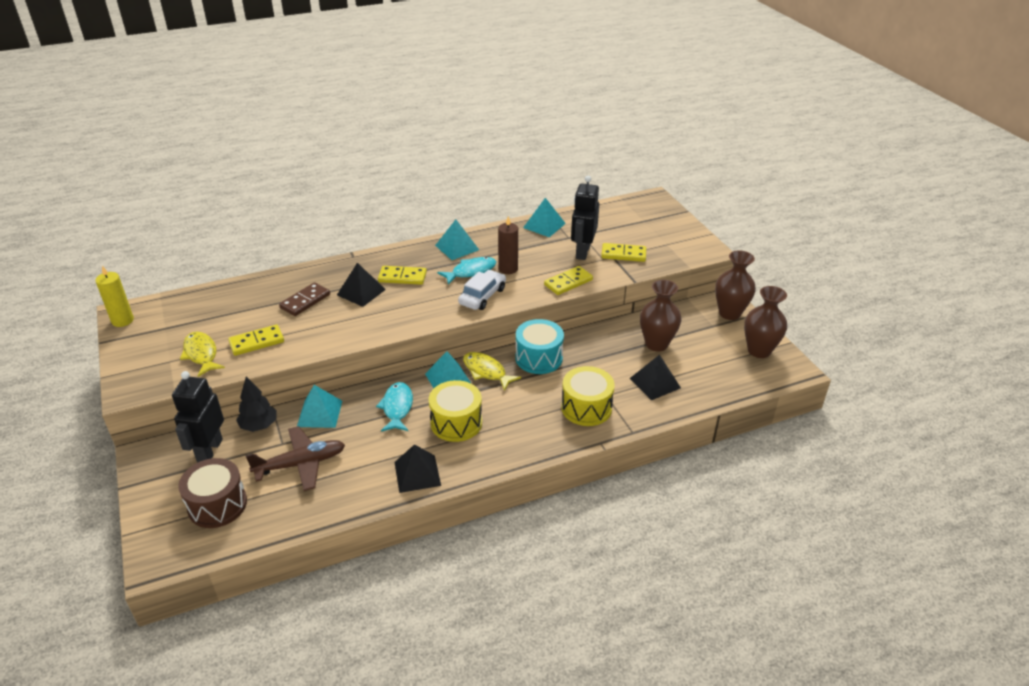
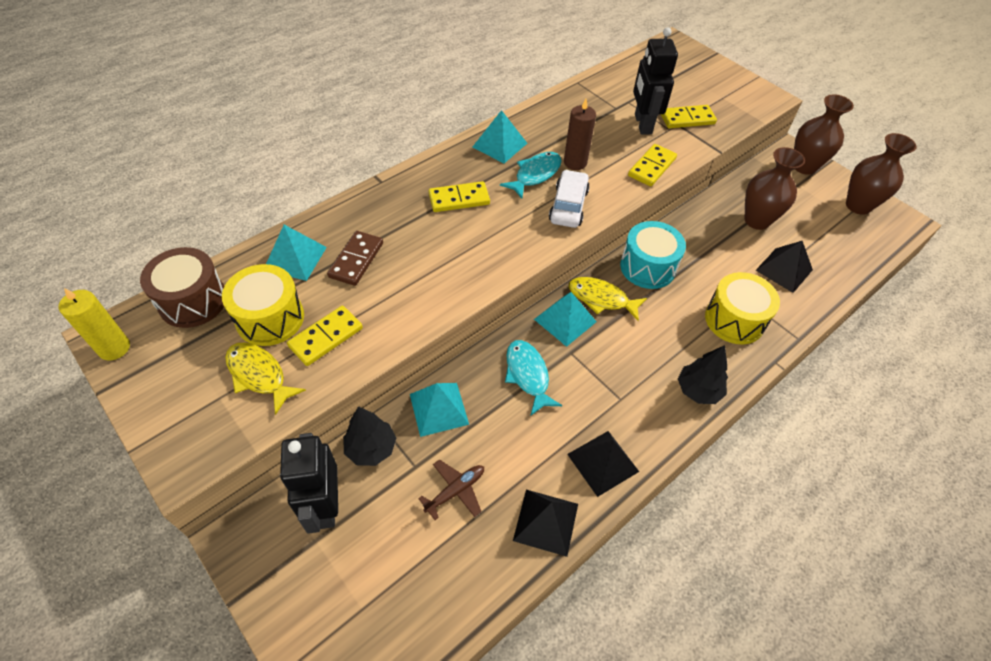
camera: 20 degrees left, 15 degrees up
brown drum [178,458,247,528] -> brown drum moved to [140,247,224,328]
brown plane [246,426,345,491] -> brown plane [418,459,484,520], size x0.60
black pyramid [337,263,386,307] -> black pyramid moved to [513,490,578,557]
yellow drum [429,380,482,442] -> yellow drum moved to [222,264,304,346]
turquoise pyramid [523,198,566,237] -> turquoise pyramid moved to [266,225,327,281]
none -> black tree [678,345,728,404]

